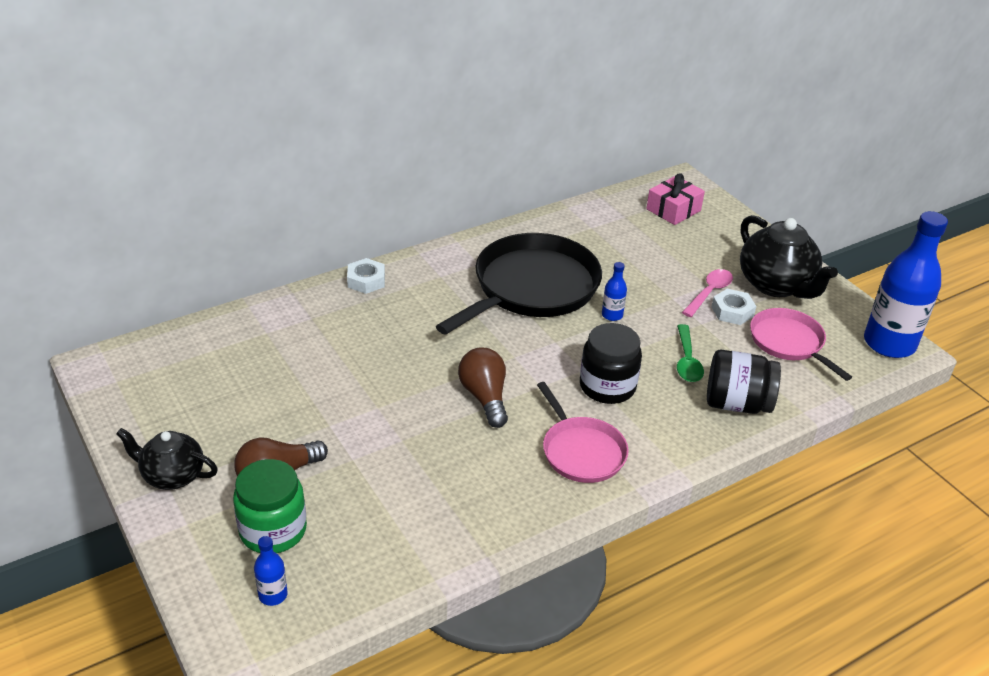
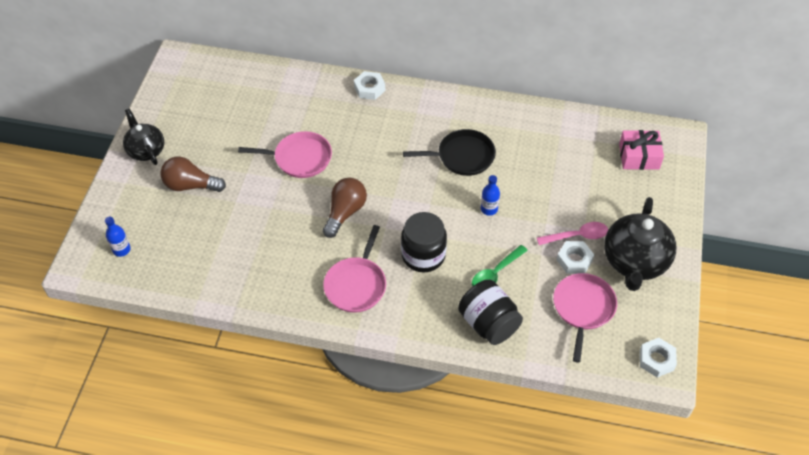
camera: 45 degrees right, 15 degrees up
green jar [233,459,307,553] -> none
black pan [436,233,602,335] -> black pan [403,129,496,176], size x0.56
blue bottle [864,211,948,358] -> white nut [640,338,677,377]
none -> pink pan [238,131,332,178]

